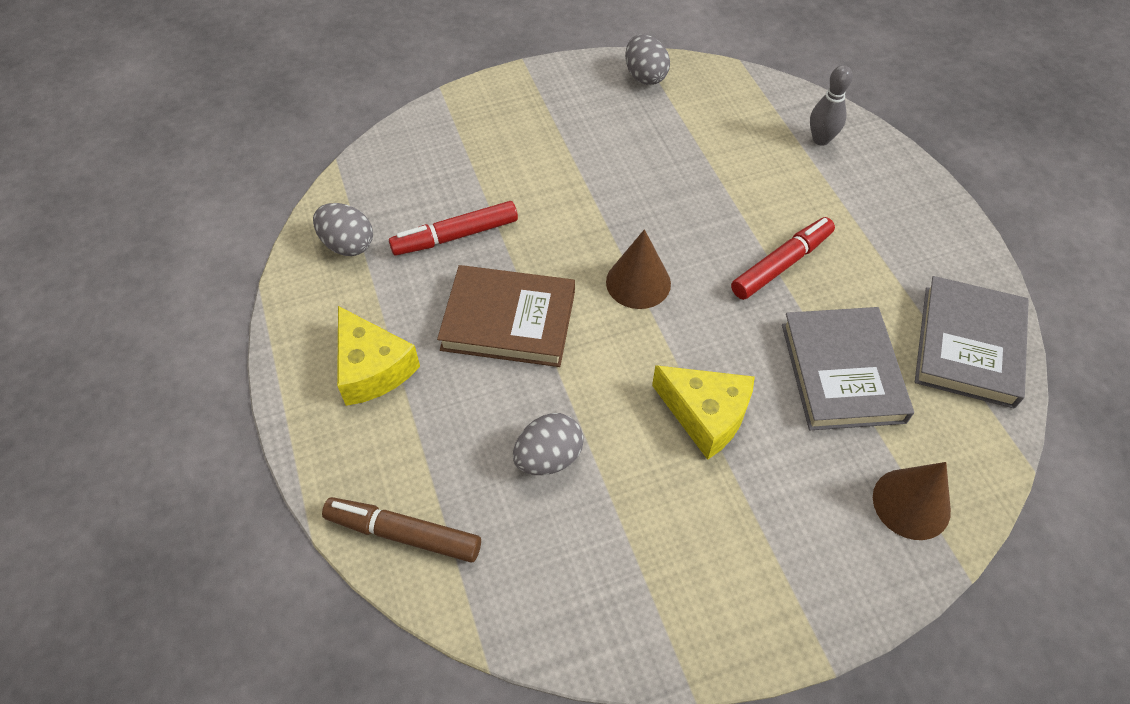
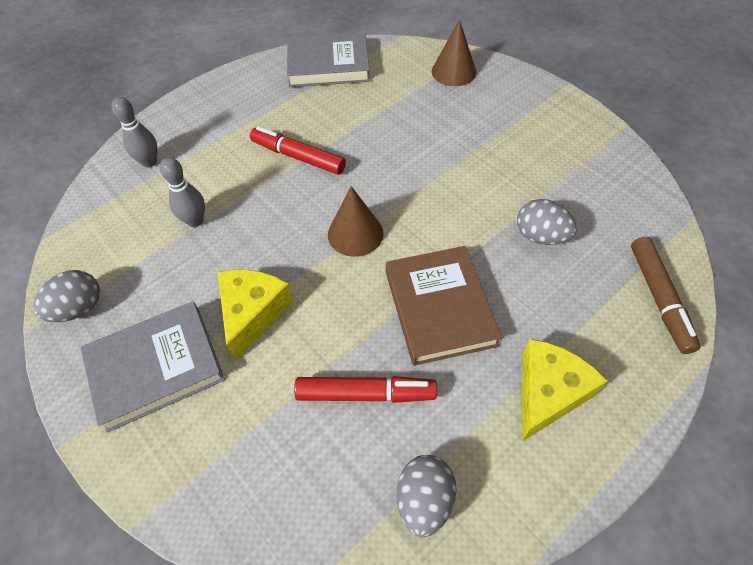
camera: 110 degrees left, 0 degrees up
red marker [389,201,518,255] -> red marker turned 45 degrees counterclockwise [294,376,437,403]
yellow cheese [652,365,755,460] -> yellow cheese moved to [218,270,294,361]
grey book [782,307,914,430] -> grey book moved to [80,301,225,432]
none -> grey bowling pin [160,157,205,227]

